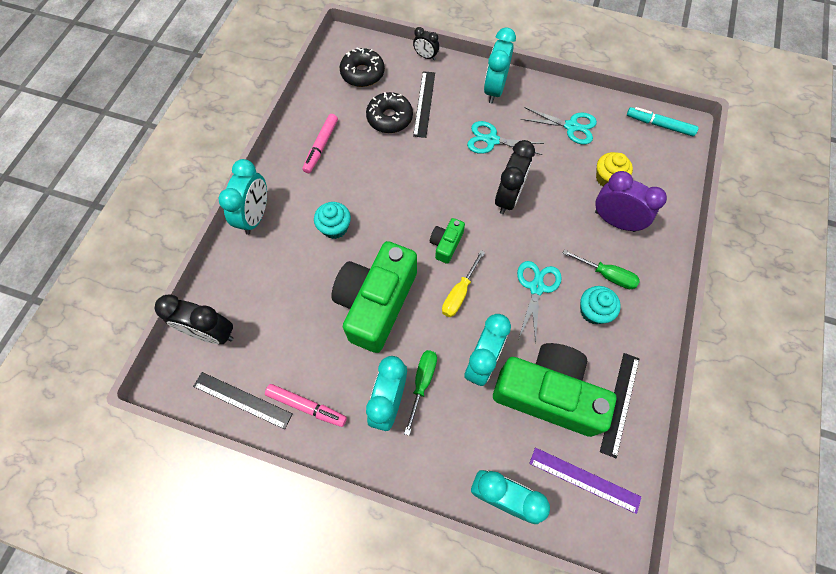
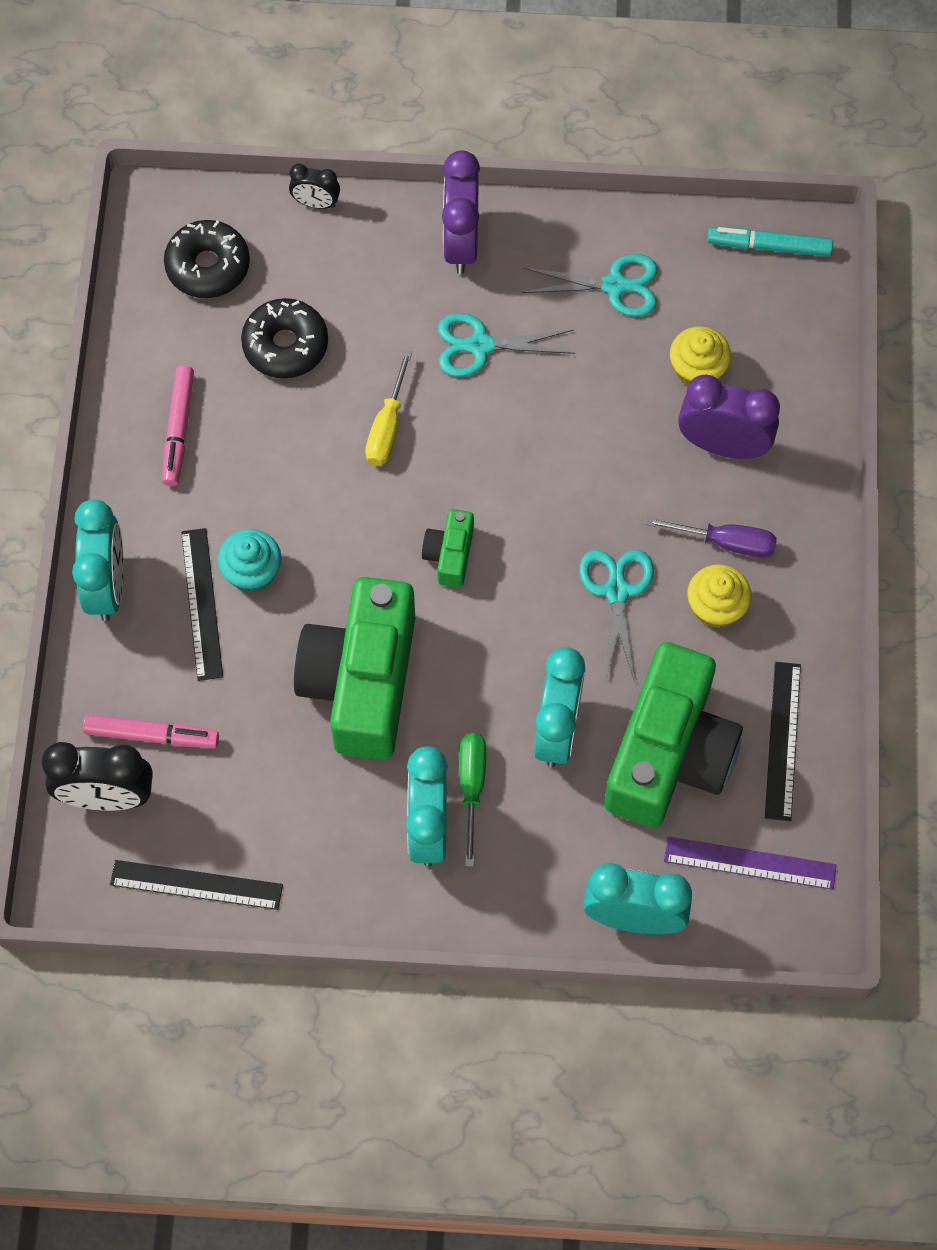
camera: 15 degrees left, 0 degrees up
pink marker [265,384,347,427] -> pink marker moved to [83,714,219,748]
black ruler [413,71,435,138] -> black ruler moved to [181,528,223,681]
yellow screwdriver [442,250,485,317] -> yellow screwdriver moved to [365,350,412,466]
turquoise clock [484,27,516,103] -> purple clock [442,150,480,274]
green camera [493,343,616,437] -> green camera turned 105 degrees clockwise [604,642,743,828]
black clock [495,140,535,214] -> none
green screwdriver [562,249,640,289] -> purple screwdriver [645,517,777,558]
turquoise cupcake [580,286,621,324] -> yellow cupcake [687,564,752,628]

